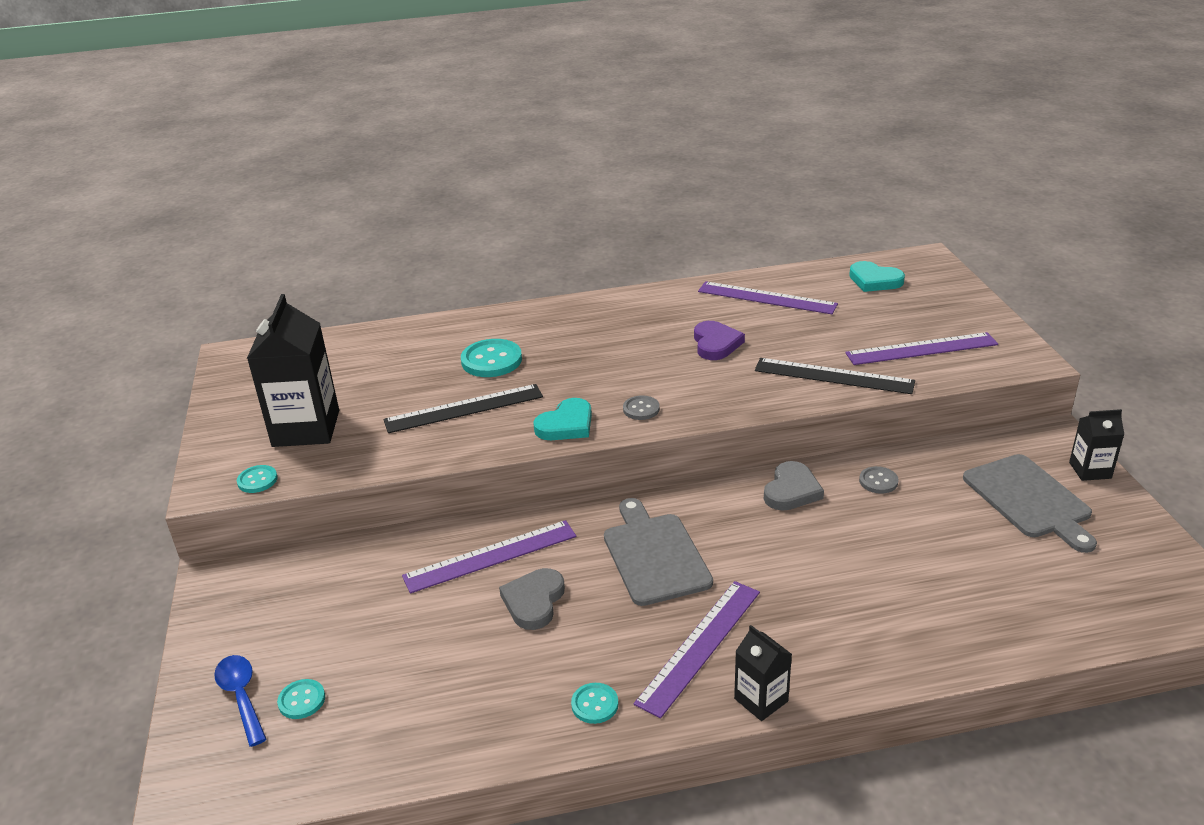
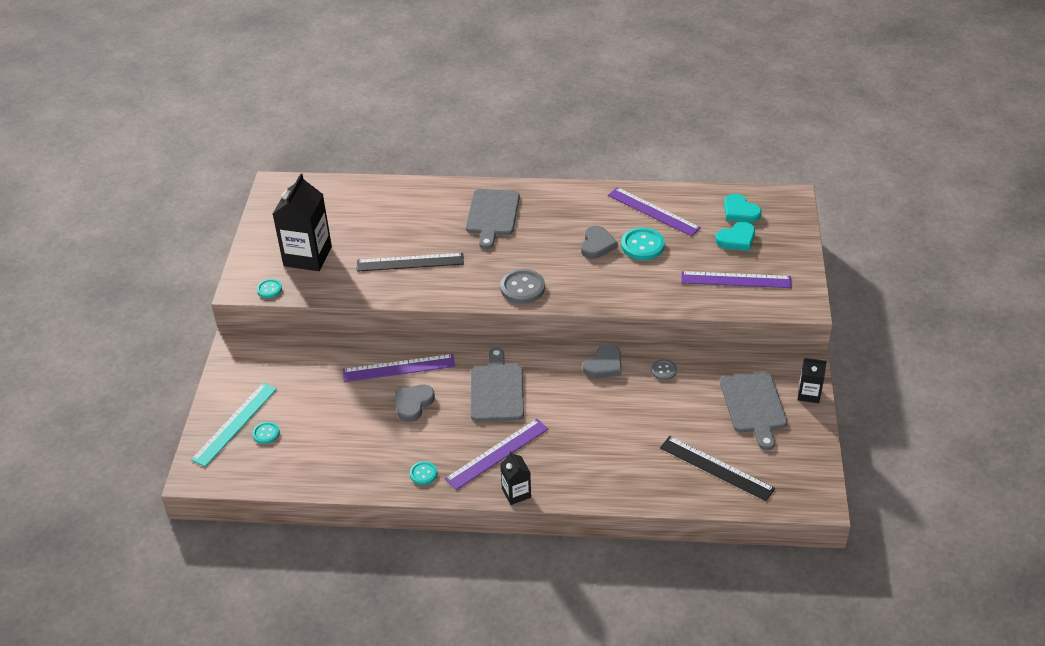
camera: 15 degrees right, 10 degrees up
blue spoon [214,655,267,747] -> turquoise ruler [191,383,277,467]
turquoise button [461,339,522,377] -> turquoise button moved to [621,227,665,260]
turquoise heart [533,398,592,440] -> turquoise heart moved to [715,222,755,251]
grey button [623,395,660,420] -> grey button [500,269,545,304], size x1.79
purple heart [694,321,745,360] -> grey heart [581,226,618,259]
black ruler [755,358,915,394] -> black ruler moved to [660,436,775,501]
none -> grey cutting board [466,189,520,249]

